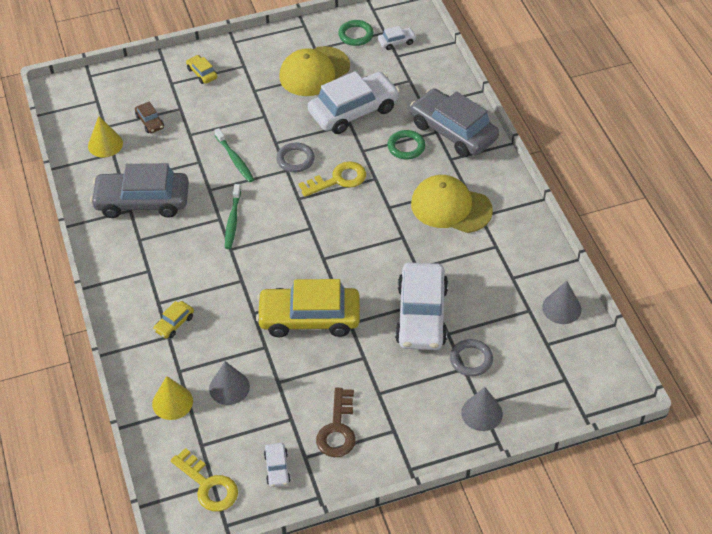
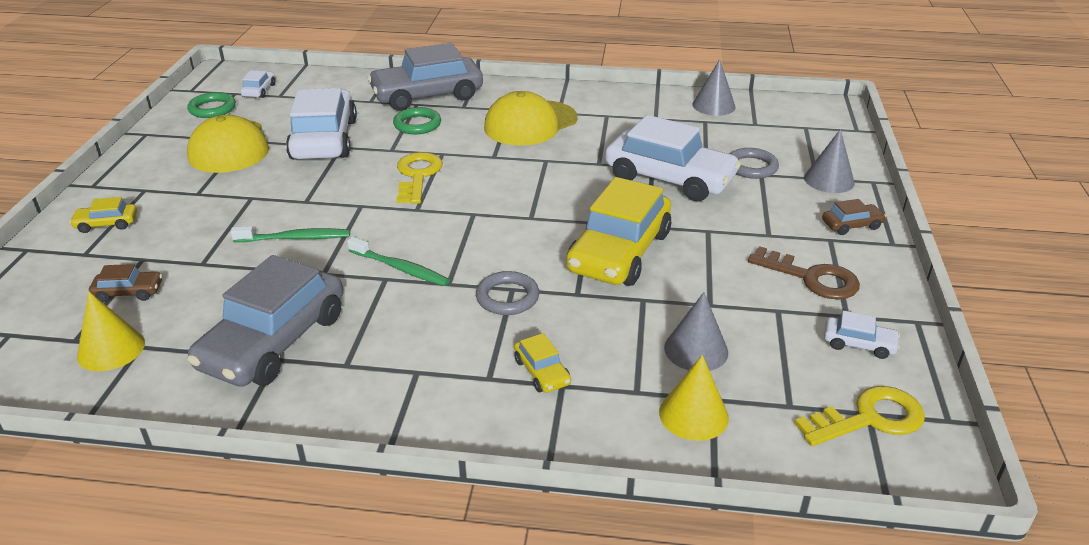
camera: 65 degrees left, 15 degrees down
grey ring [276,143,315,172] -> grey ring moved to [476,271,539,315]
none -> brown car [822,199,886,235]

